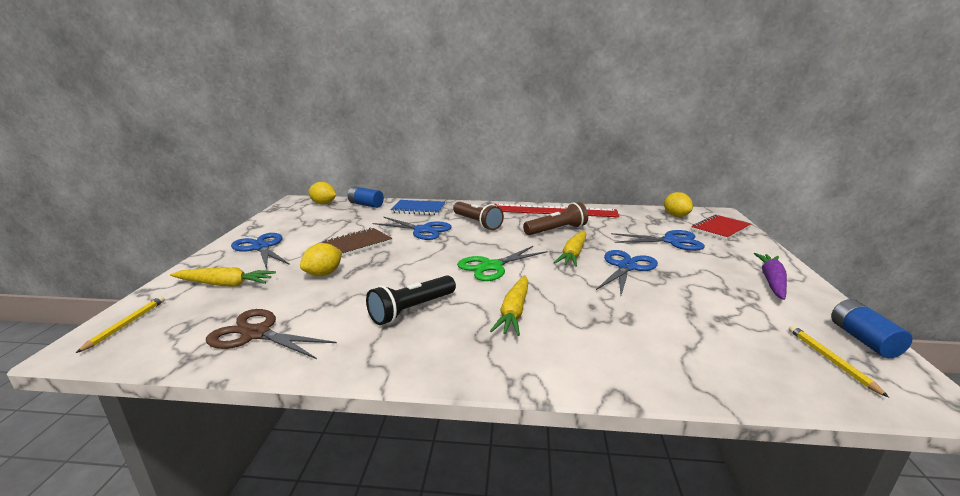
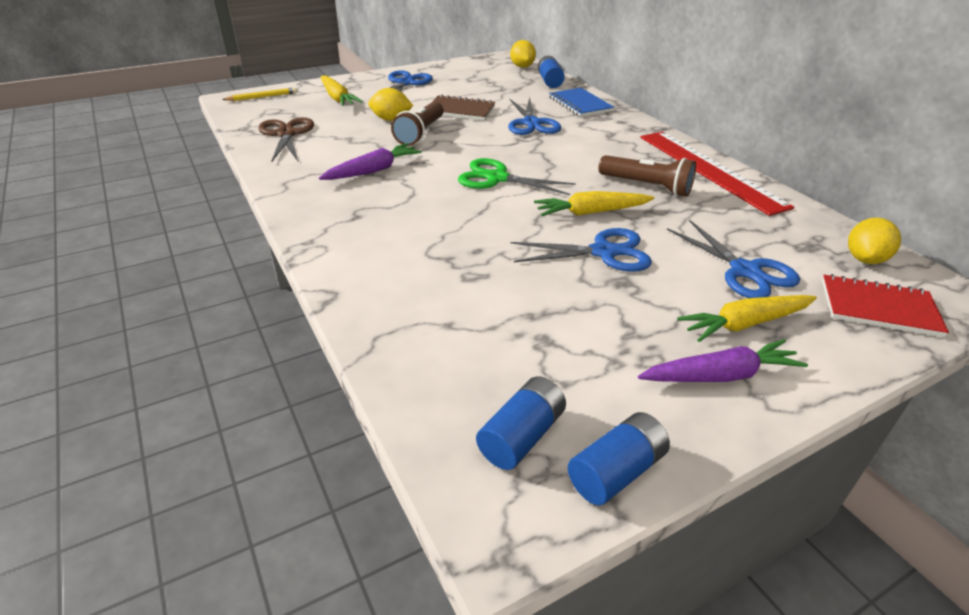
camera: 55 degrees right, 15 degrees up
black flashlight [366,275,456,325] -> purple carrot [319,143,422,180]
brown flashlight [453,202,504,230] -> brown flashlight moved to [391,101,444,146]
yellow carrot [490,275,528,336] -> yellow carrot moved to [677,295,817,342]
yellow pencil [789,325,889,397] -> blue battery [476,376,566,470]

